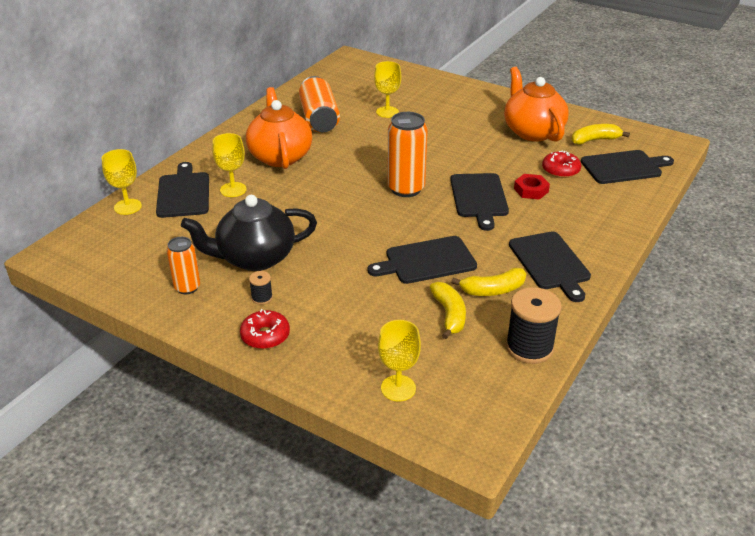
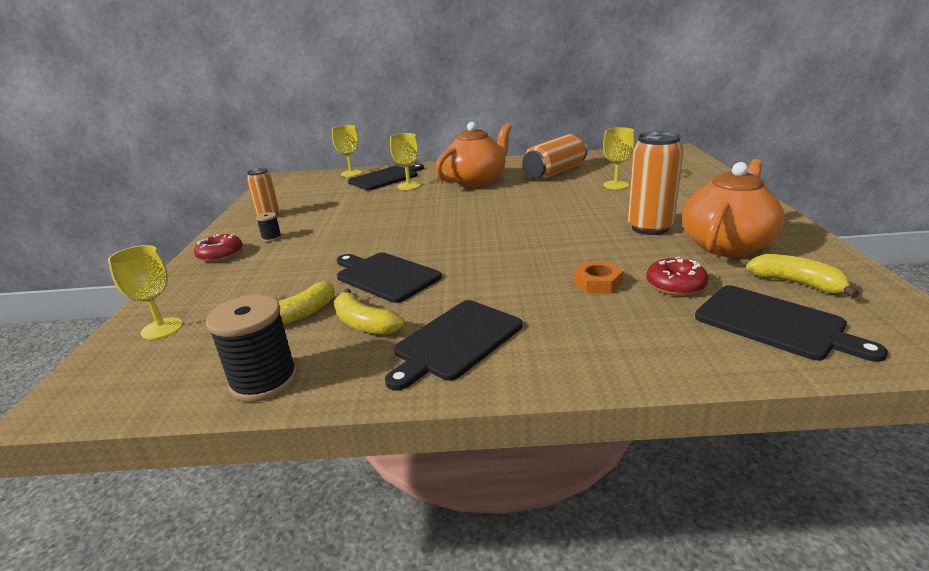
camera: 60 degrees right, 10 degrees down
black teapot [181,195,317,271] -> none
orange can [387,112,428,197] -> orange can moved to [628,131,683,235]
black cutting board [450,173,509,231] -> none
red nut [514,174,550,200] -> orange nut [573,261,624,293]

